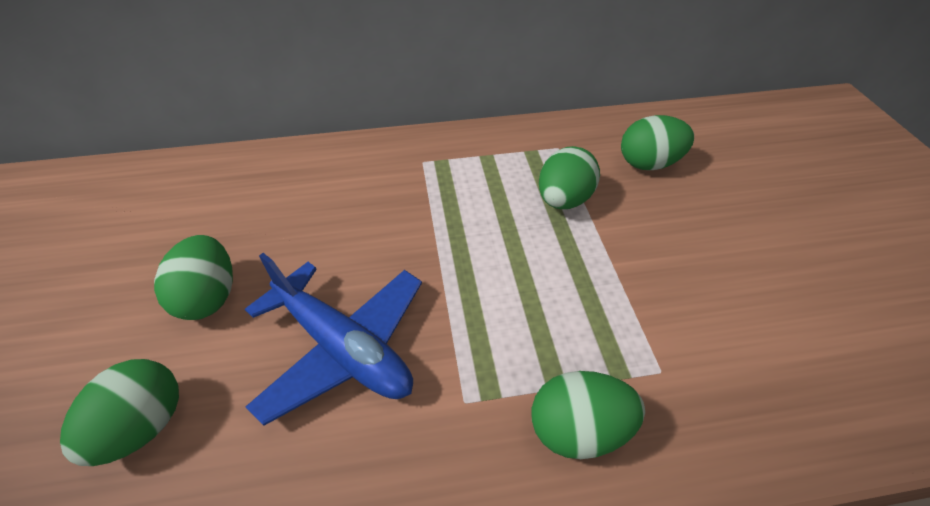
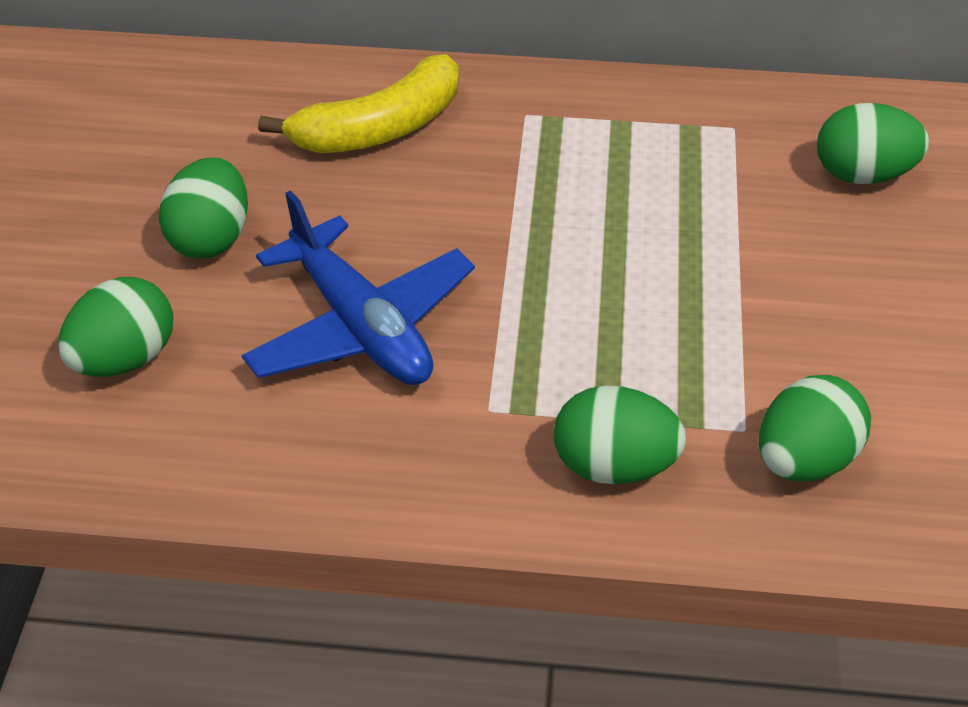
camera: 15 degrees right, 0 degrees up
green egg [539,146,600,209] -> green egg moved to [759,375,871,481]
none -> yellow banana [258,54,459,153]

